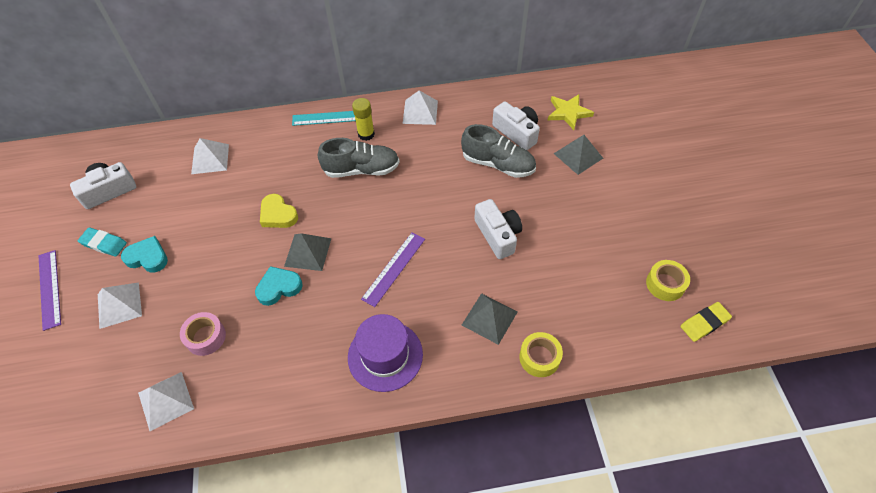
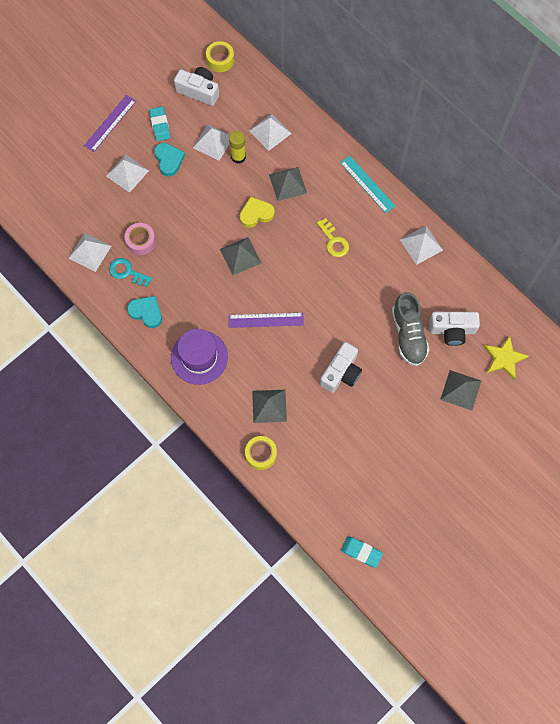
camera: 55 degrees right, 15 degrees up
turquoise heart [255,266,303,306] -> turquoise heart moved to [127,296,162,328]
yellow heart [260,194,298,228] -> yellow heart turned 60 degrees clockwise [240,197,275,228]
grey shoe [318,138,400,178] -> yellow key [317,218,349,257]
yellow glue stick [352,98,375,141] -> yellow glue stick moved to [229,131,246,164]
white camera [492,101,540,150] -> white camera turned 75 degrees clockwise [429,312,480,346]
yellow tape [646,260,690,301] -> yellow tape moved to [206,41,234,72]
yellow eraser [680,302,732,342] -> turquoise eraser [341,536,383,568]
none -> turquoise key [109,258,152,287]
none -> white pyramid [193,124,230,161]
none -> grey pyramid [269,167,307,201]

